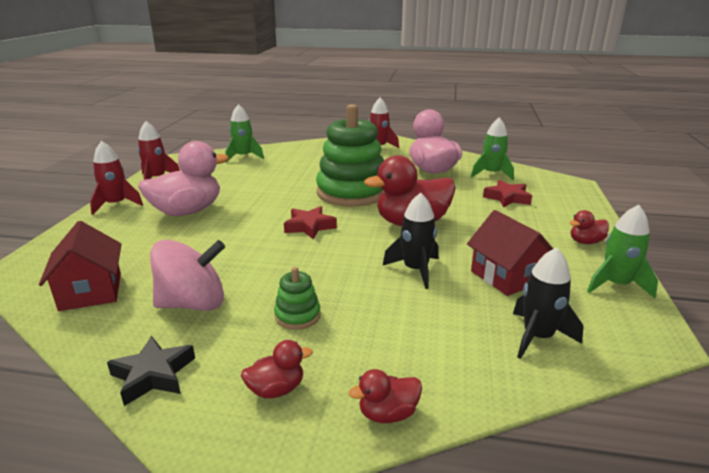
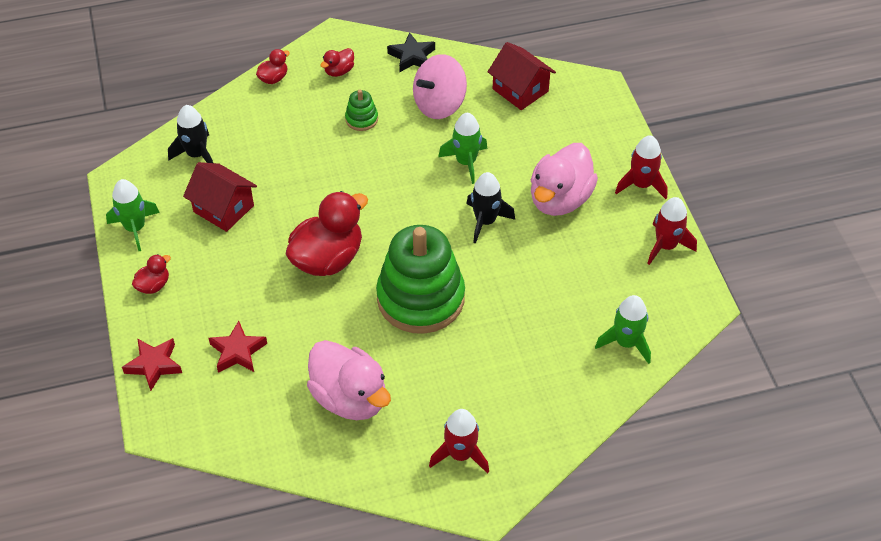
camera: 155 degrees right, 25 degrees up
red star [284,206,337,240] -> red star moved to [122,338,182,391]
black rocket [383,193,439,289] -> black rocket moved to [466,172,515,244]
green rocket [471,117,514,180] -> green rocket moved to [438,112,487,184]

